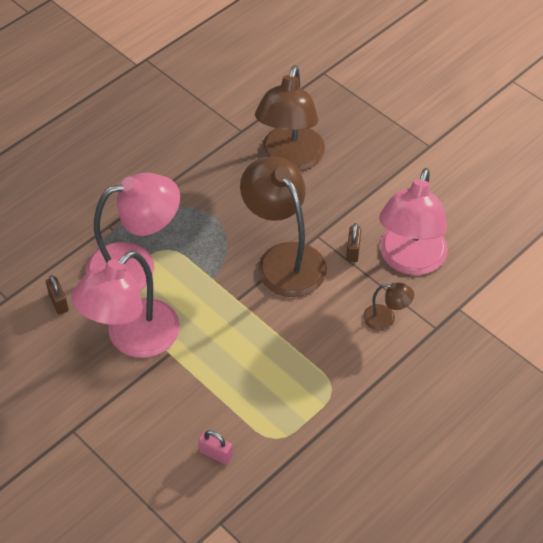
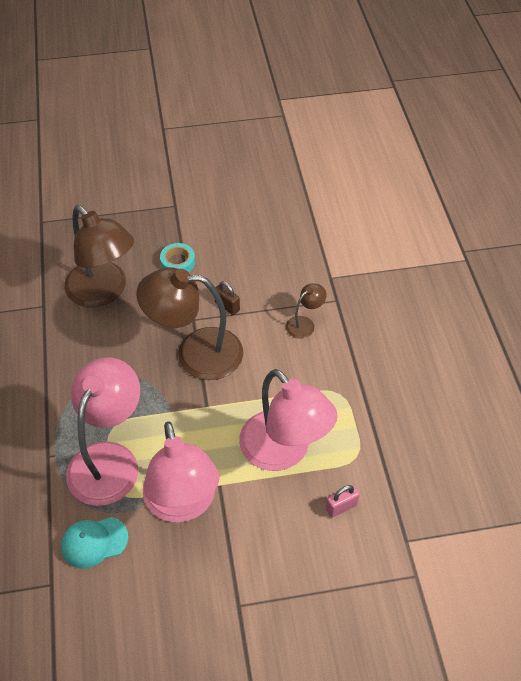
camera: 55 degrees left, 0 degrees up
brown padlock [46,275,69,315] -> turquoise cap [61,517,128,569]
pink lamp [379,168,448,275] -> pink lamp moved to [239,369,338,471]
none -> turquoise tape [160,243,195,272]

